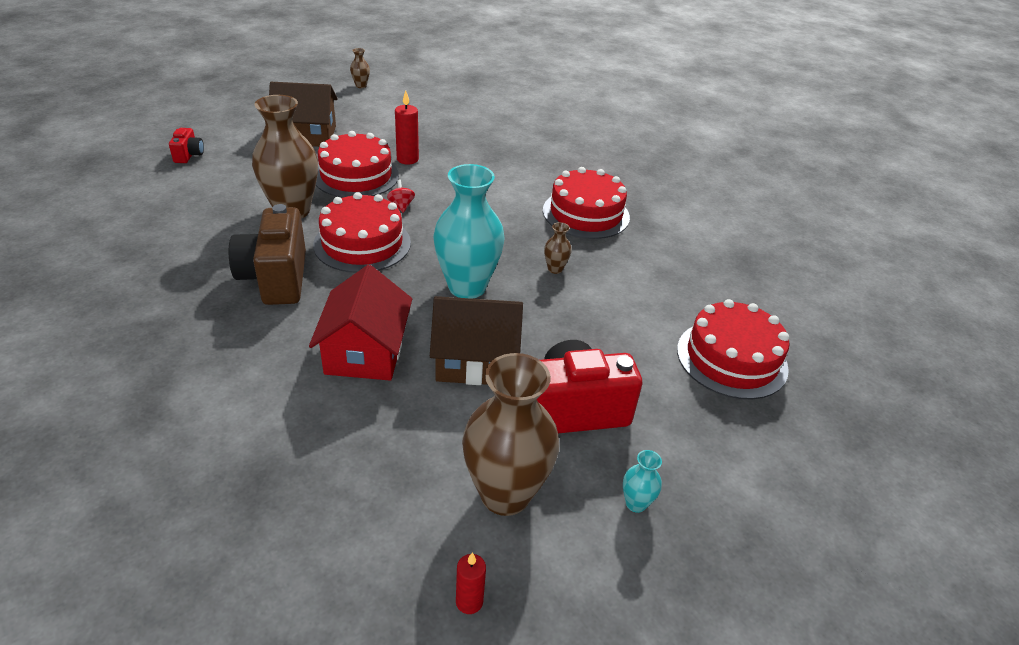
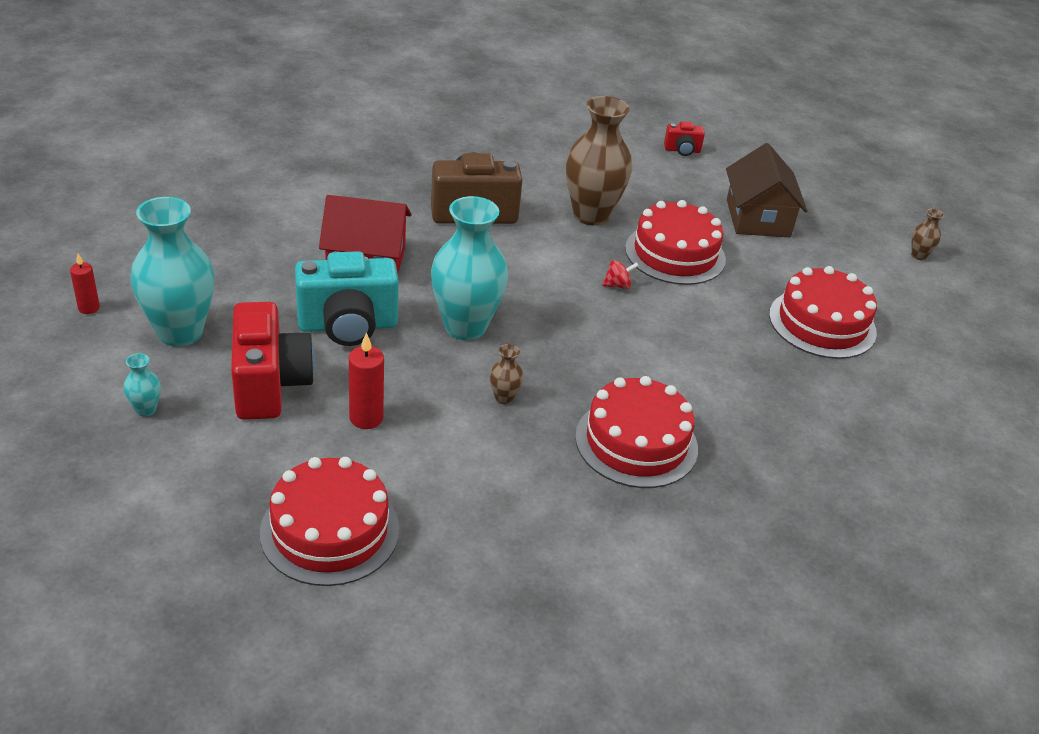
camera: 90 degrees right, 0 degrees up
red cake [313,192,411,273] -> red cake moved to [769,266,877,359]
red candle [395,90,419,164] -> red candle moved to [349,332,384,429]
brown house [430,296,523,385] -> turquoise camera [295,251,399,346]
brown vase [462,353,559,516] -> turquoise vase [130,197,214,347]

